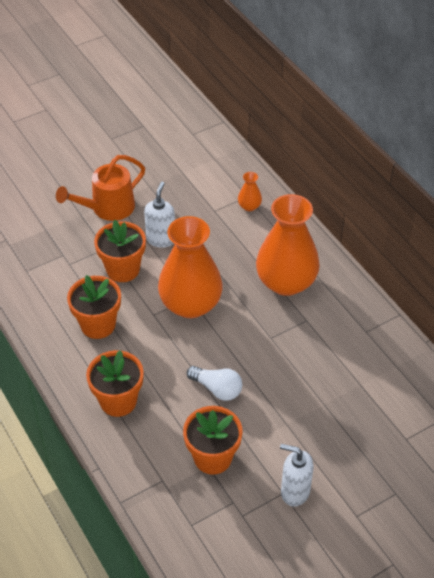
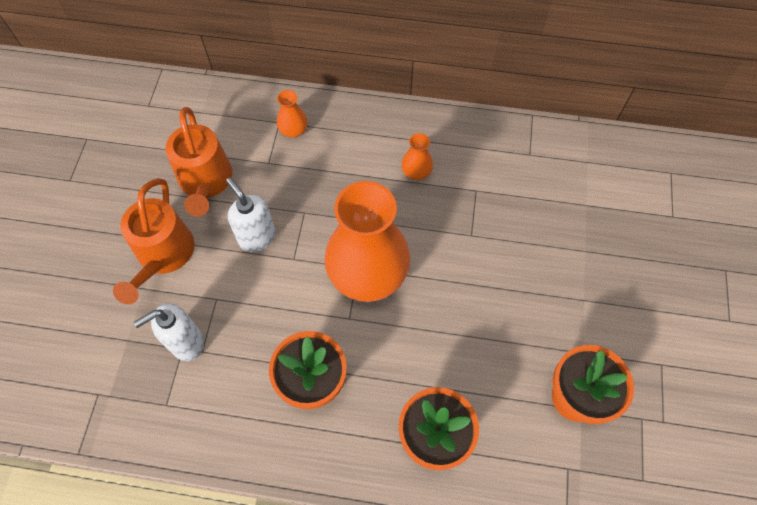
camera: 50 degrees left, 15 degrees up
orange flower pot [94,220,146,282] -> none
white light bulb [187,366,242,401] -> none
orange vase [256,194,320,296] -> orange vase [401,133,433,180], size x0.41
white soap dispenser [280,444,313,507] -> white soap dispenser moved to [134,303,204,361]
none -> orange watering can [166,107,232,217]

